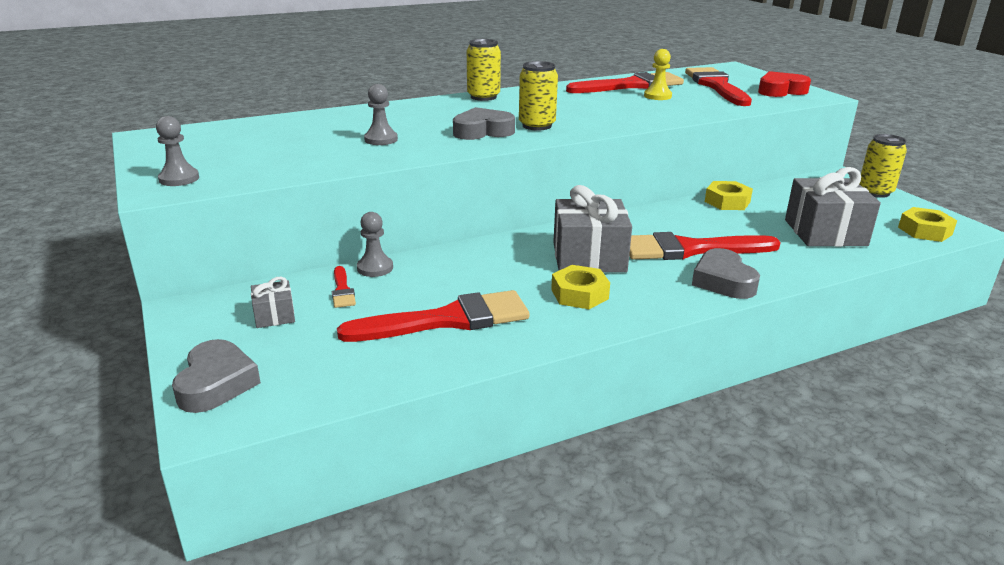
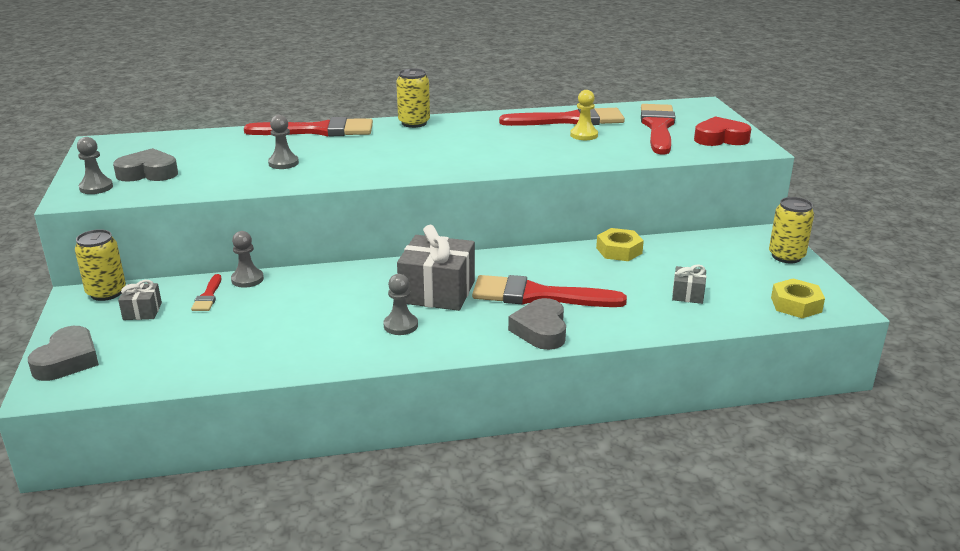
camera: 15 degrees right, 0 degrees up
red brush [337,290,529,342] -> red brush moved to [244,117,373,137]
grey heart [453,107,515,140] -> grey heart moved to [113,148,178,182]
yellow can [519,61,558,131] -> yellow can moved to [75,229,126,301]
yellow nut [551,265,610,309] -> grey pawn [383,274,418,335]
grey gift [785,167,881,247] -> grey gift [672,264,706,304], size x0.49

